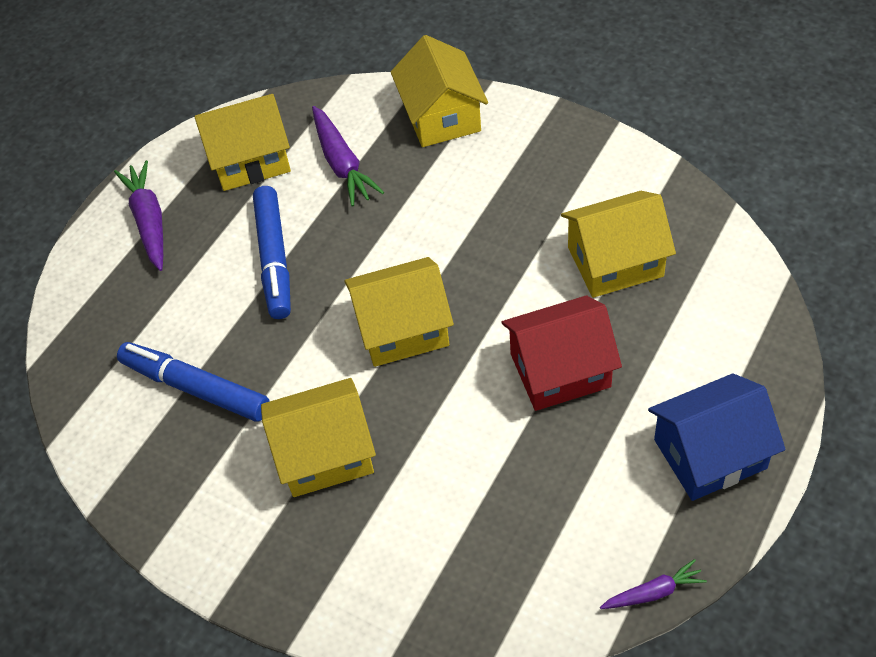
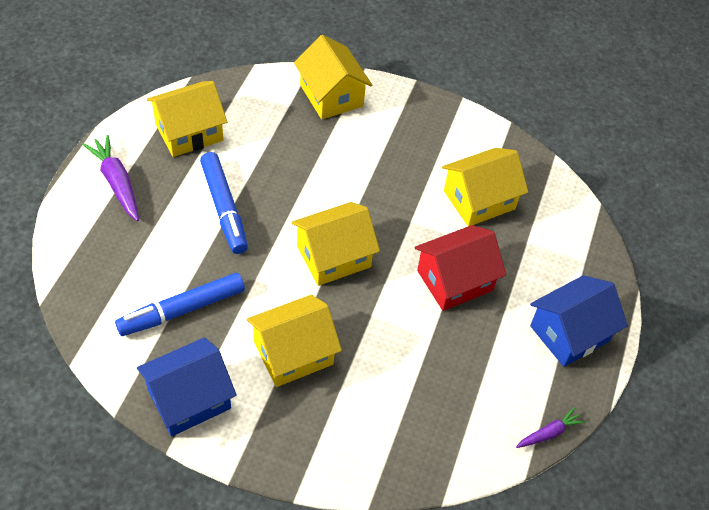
camera: 20 degrees left, 0 degrees up
blue marker [117,342,270,421] -> blue marker turned 45 degrees counterclockwise [115,273,245,336]
purple carrot [312,106,384,207] -> none
none -> blue house [137,337,237,436]

